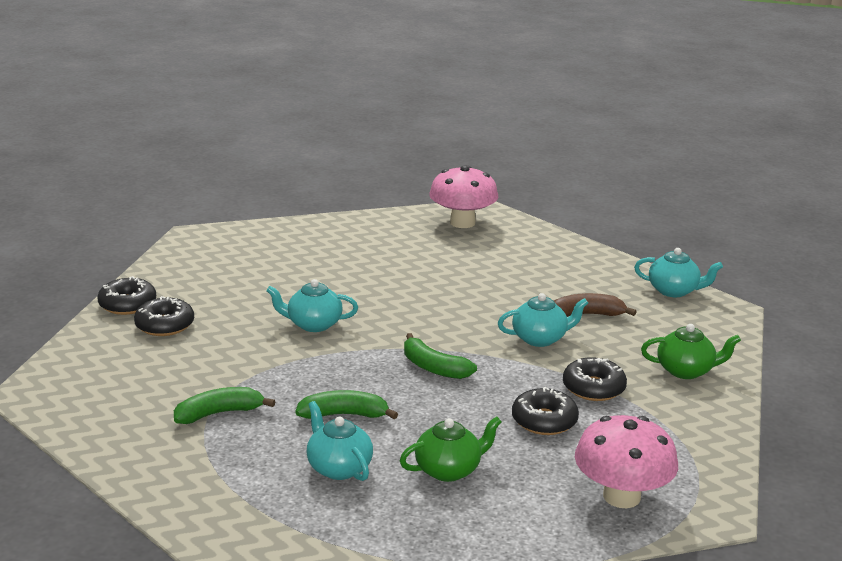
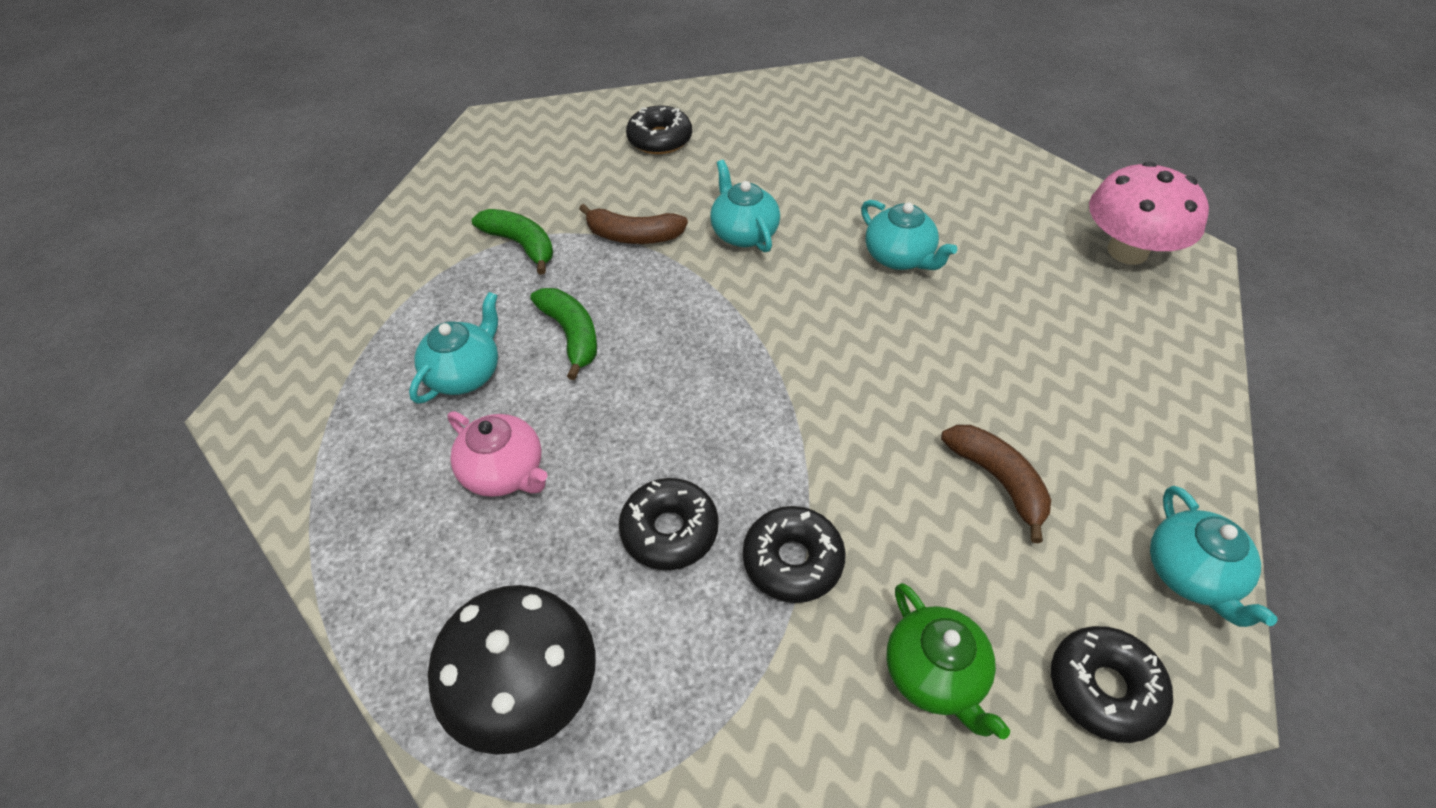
camera: 65 degrees right, 25 degrees up
black donut [97,276,156,315] -> black donut moved to [1051,626,1173,743]
green teapot [400,416,502,482] -> pink teapot [447,411,548,497]
green banana [404,333,477,379] -> none
turquoise teapot [498,293,588,347] -> turquoise teapot moved to [861,200,957,270]
pink mushroom [575,415,678,508] -> black mushroom [428,585,596,755]
none -> brown banana [579,204,688,244]

